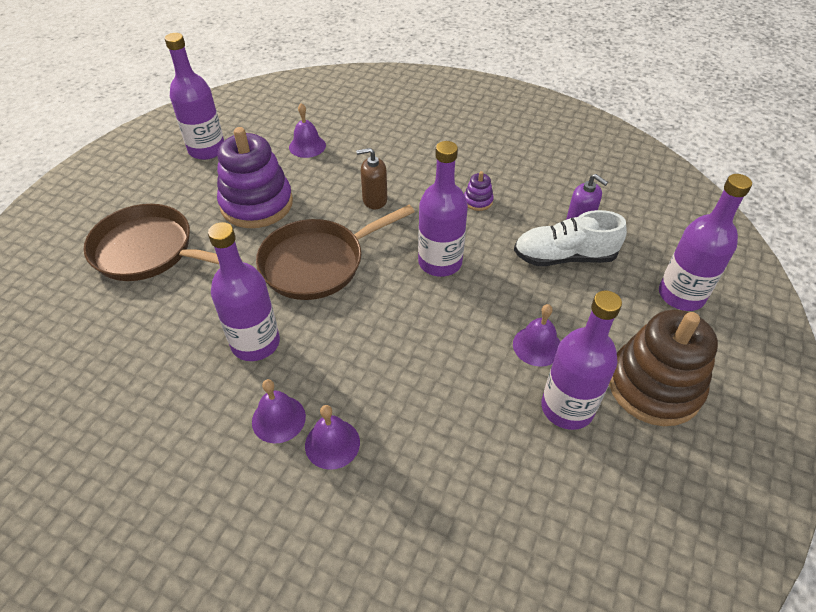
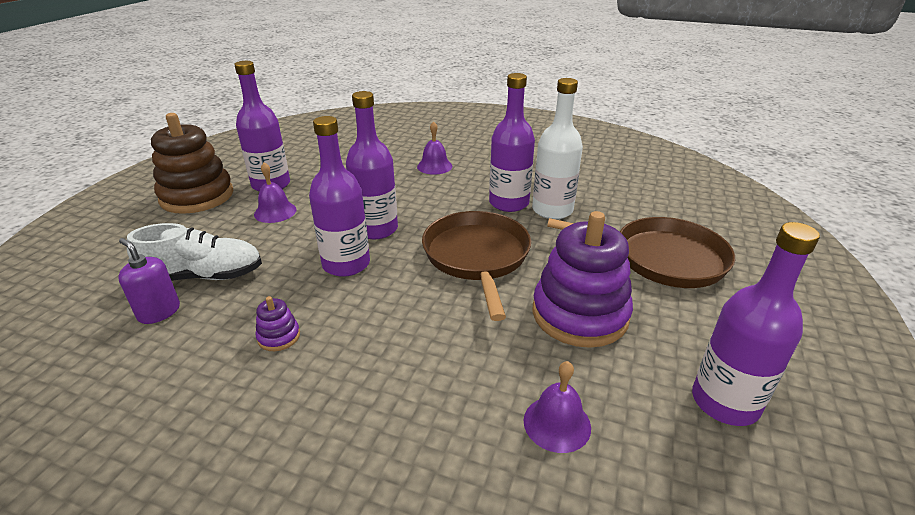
camera: 175 degrees right, 15 degrees down
purple bell [252,379,306,443] -> none
brown pan [256,205,415,300] -> brown pan turned 60 degrees counterclockwise [422,211,531,321]
brown soap dispenser [356,148,387,209] -> none
purple bottle [659,174,752,311] -> purple bottle moved to [346,91,398,240]
none -> white bottle [532,78,583,219]

